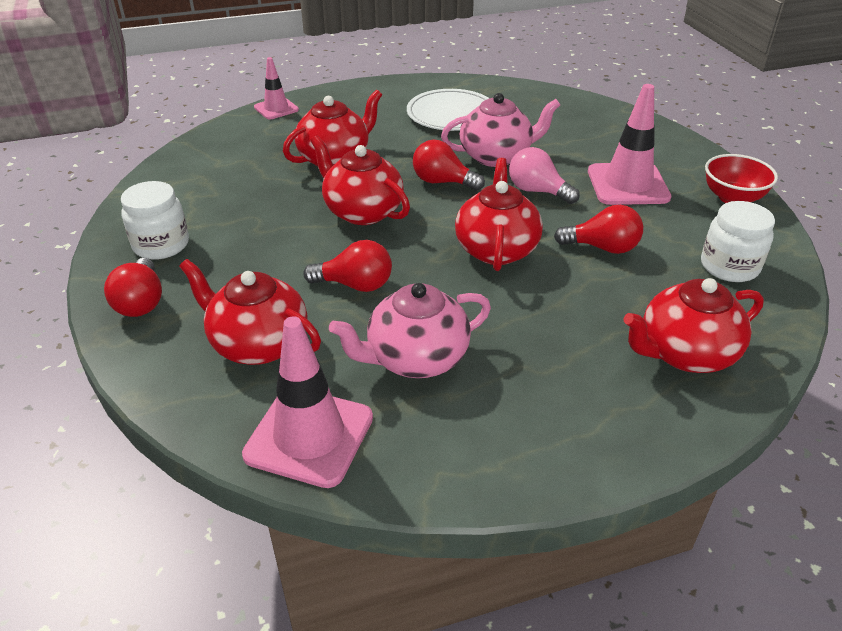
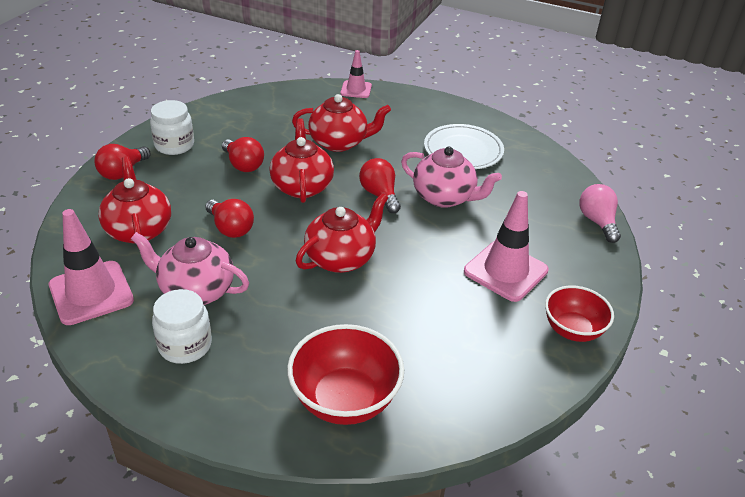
camera: 40 degrees right, 0 degrees up
pink light bulb [509,147,580,204] -> pink light bulb moved to [580,184,621,243]
red light bulb [554,205,643,254] -> red light bulb moved to [222,137,264,172]
red teapot [623,278,764,373] -> red bowl [287,324,404,425]
white jar [701,201,775,282] -> white jar moved to [152,289,212,364]

